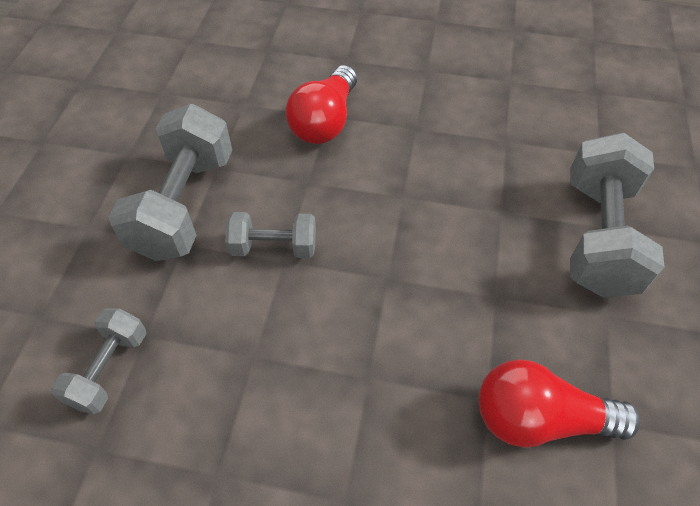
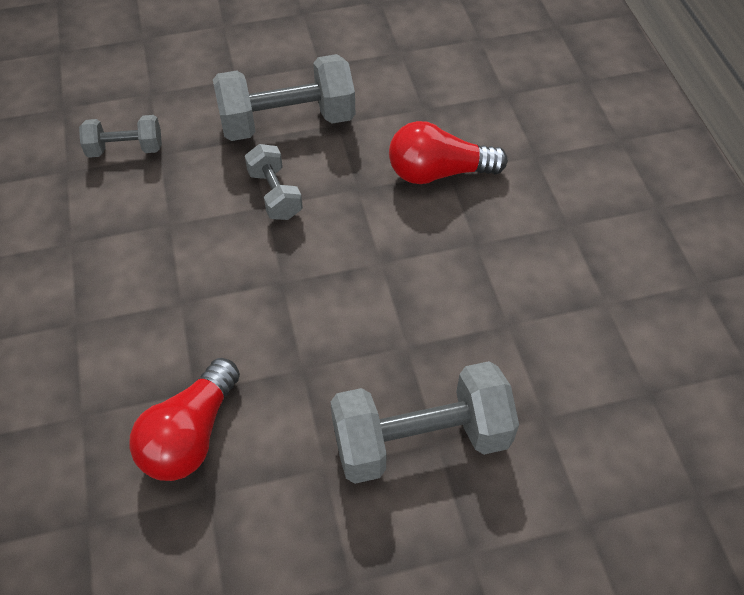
camera: 65 degrees right, 0 degrees up
red light bulb [479,359,641,448] -> red light bulb turned 135 degrees counterclockwise [129,358,240,481]

